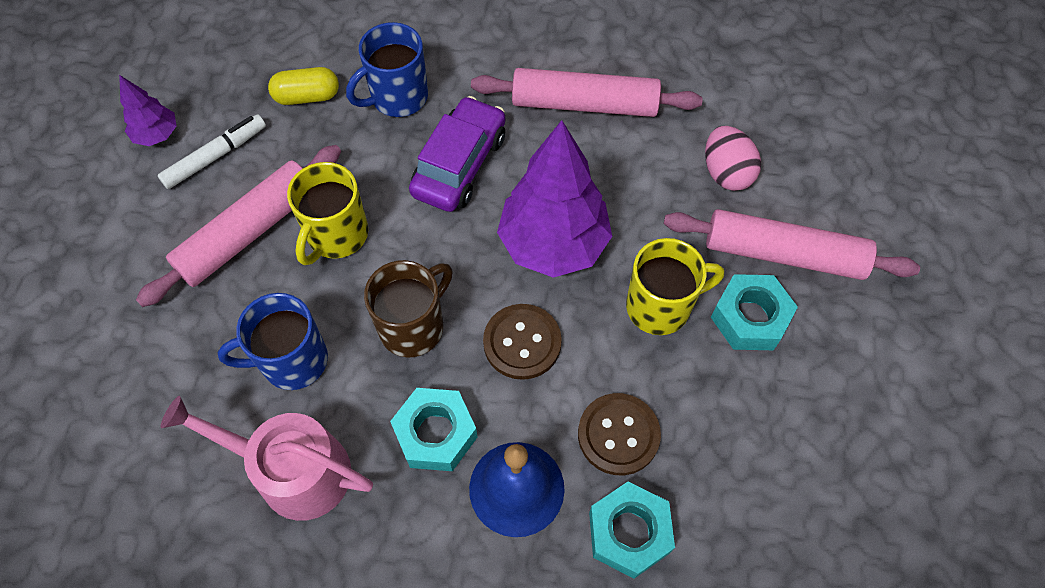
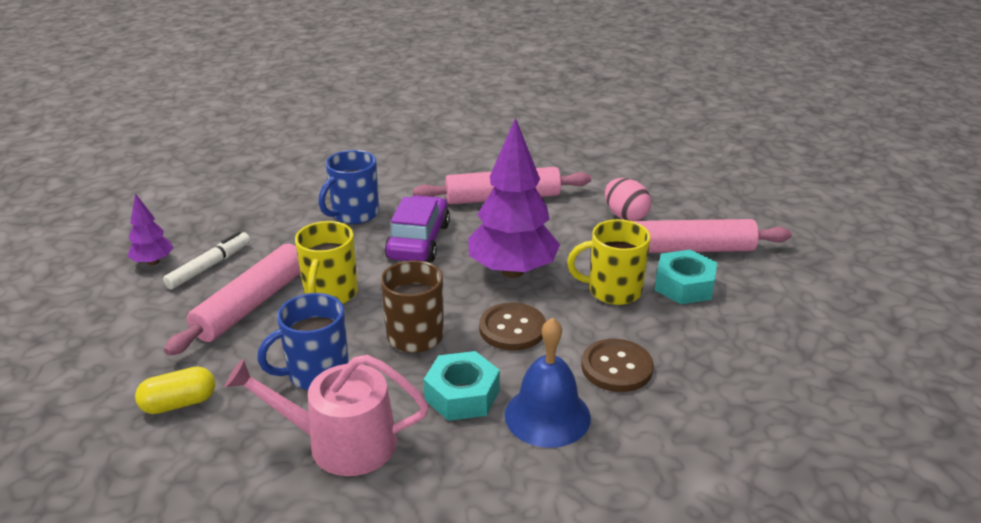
camera: 15 degrees left, 30 degrees down
yellow capsule [268,67,339,105] -> yellow capsule moved to [135,367,215,414]
turquoise nut [589,482,675,579] -> none
yellow mug [626,238,724,335] -> yellow mug turned 150 degrees counterclockwise [567,219,651,305]

